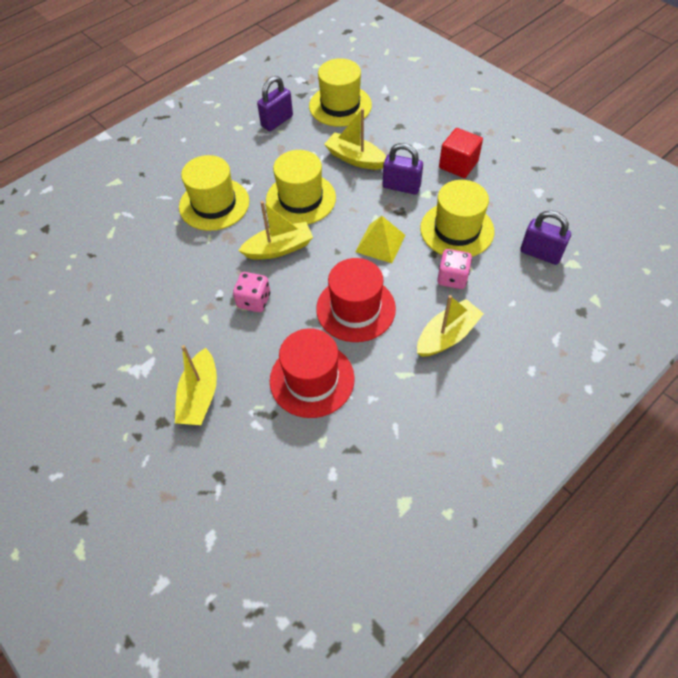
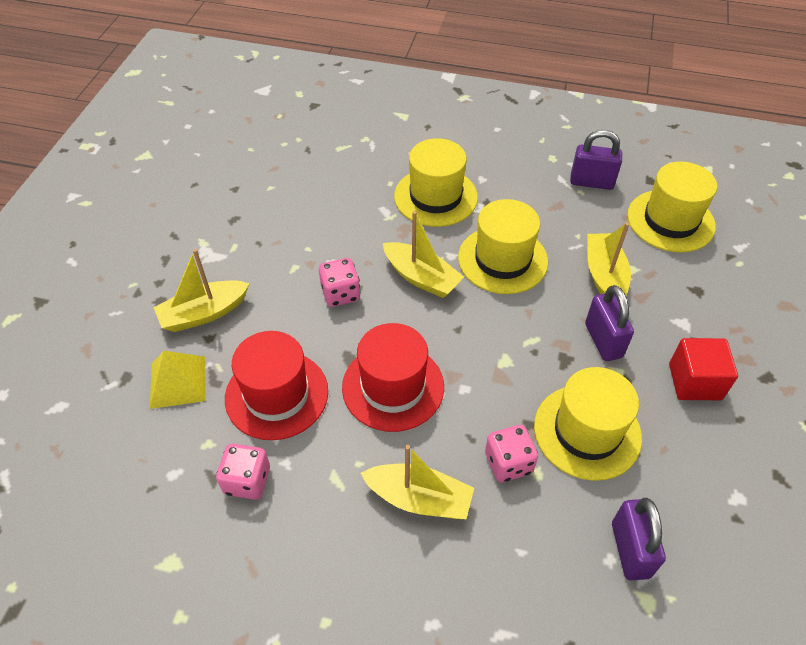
camera: 55 degrees right, 5 degrees down
yellow pyramid [355,216,406,263] -> yellow pyramid moved to [150,351,205,409]
none -> pink dice [216,444,270,500]

